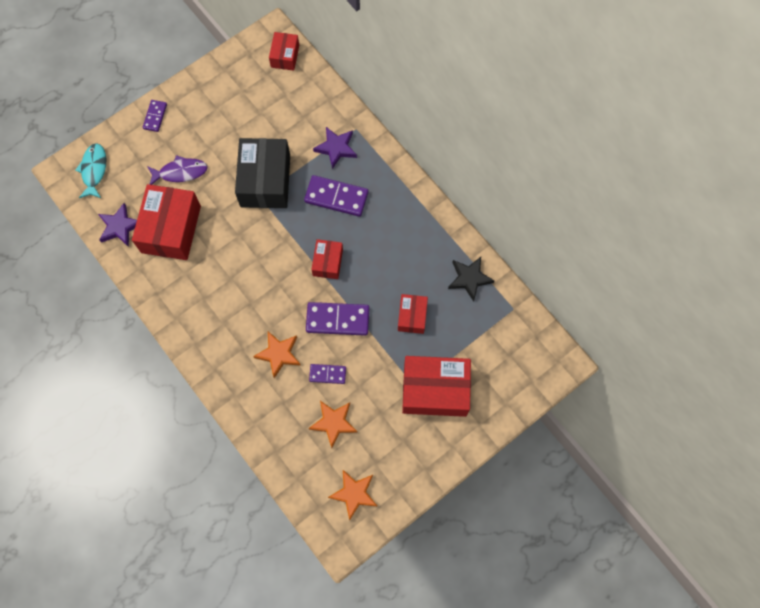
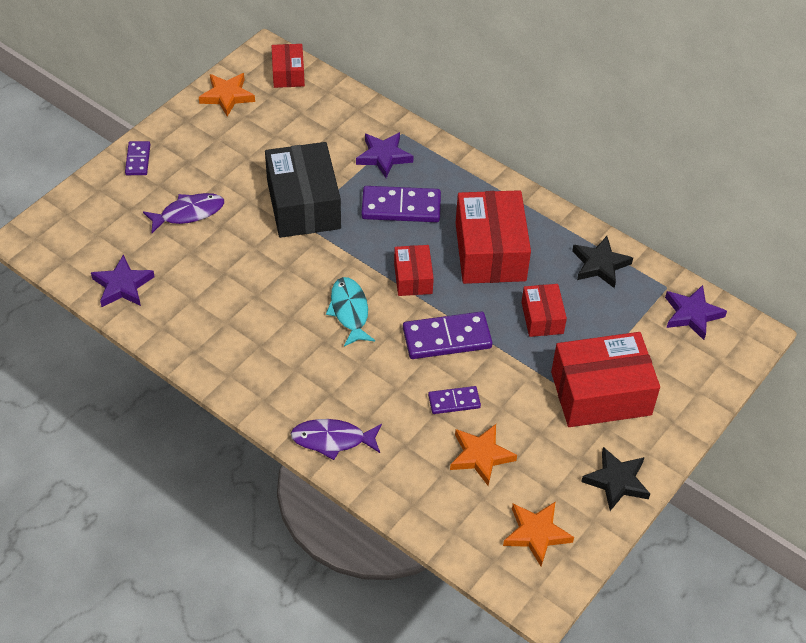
camera: 15 degrees left, 20 degrees down
turquoise fish [75,143,106,199] -> turquoise fish moved to [326,277,375,347]
red box [132,184,201,260] -> red box moved to [456,190,531,284]
orange star [253,332,301,378] -> orange star moved to [199,73,255,117]
none -> purple fish [291,419,382,460]
none -> black star [581,447,650,511]
none -> purple star [665,285,727,340]

